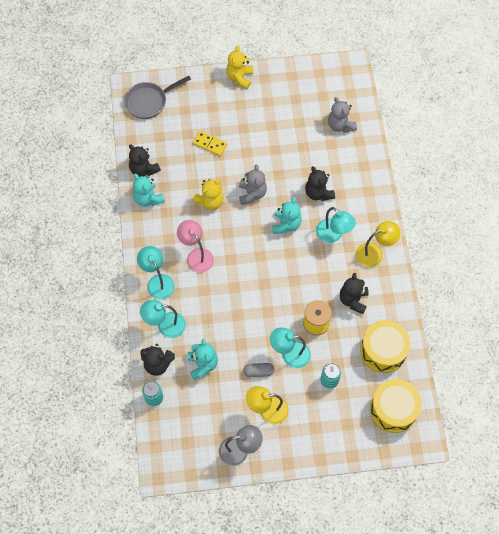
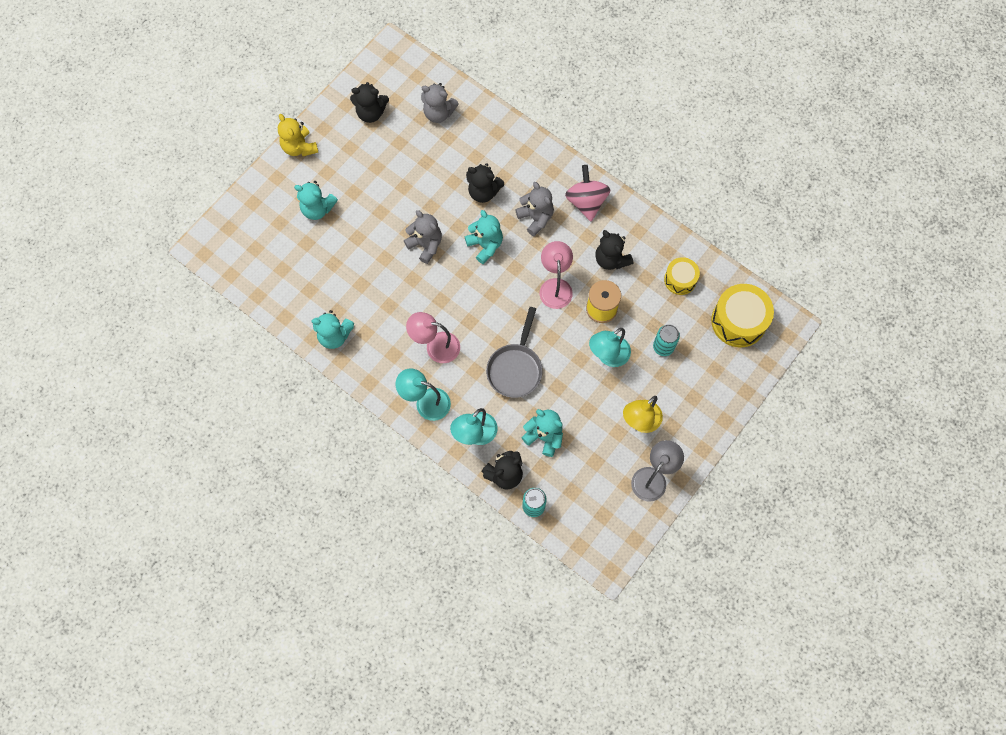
camera: 45 degrees left, 5 degrees up
grey pan [124,76,191,119] -> grey pan moved to [486,307,543,398]
black teddy bear [129,144,161,177] -> black teddy bear moved to [350,82,389,123]
yellow domino [193,131,228,156] -> none
yellow teddy bear [193,179,224,210] -> none
grey capsule [243,363,274,377] -> none
turquoise lamp [316,207,356,243] -> grey teddy bear [515,182,554,236]
yellow lamp [356,221,401,267] -> pink spinning top [565,165,610,221]
yellow drum [360,320,411,373] -> yellow drum [664,257,700,295], size x0.60
none -> turquoise teddy bear [294,181,338,220]
none -> pink lamp [540,241,573,309]

